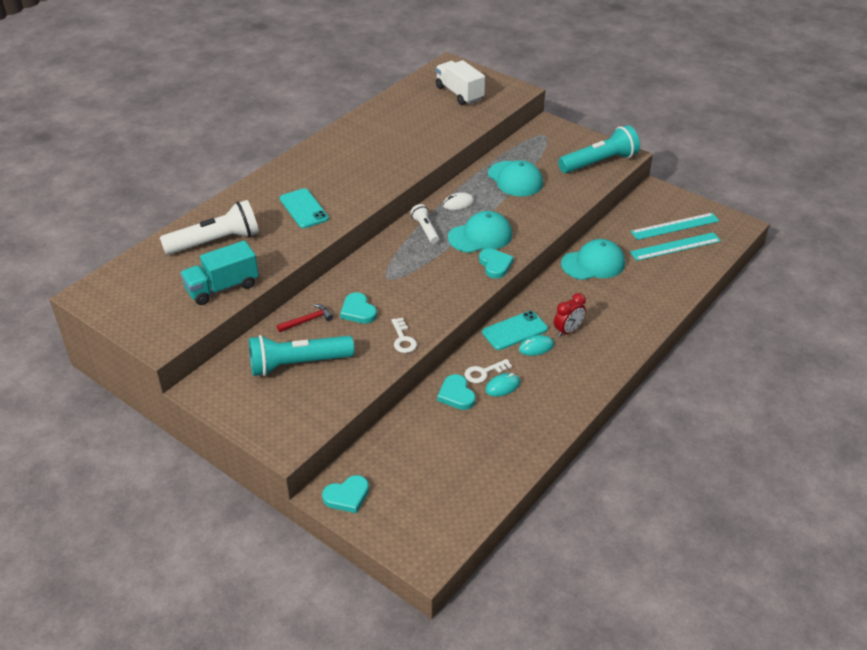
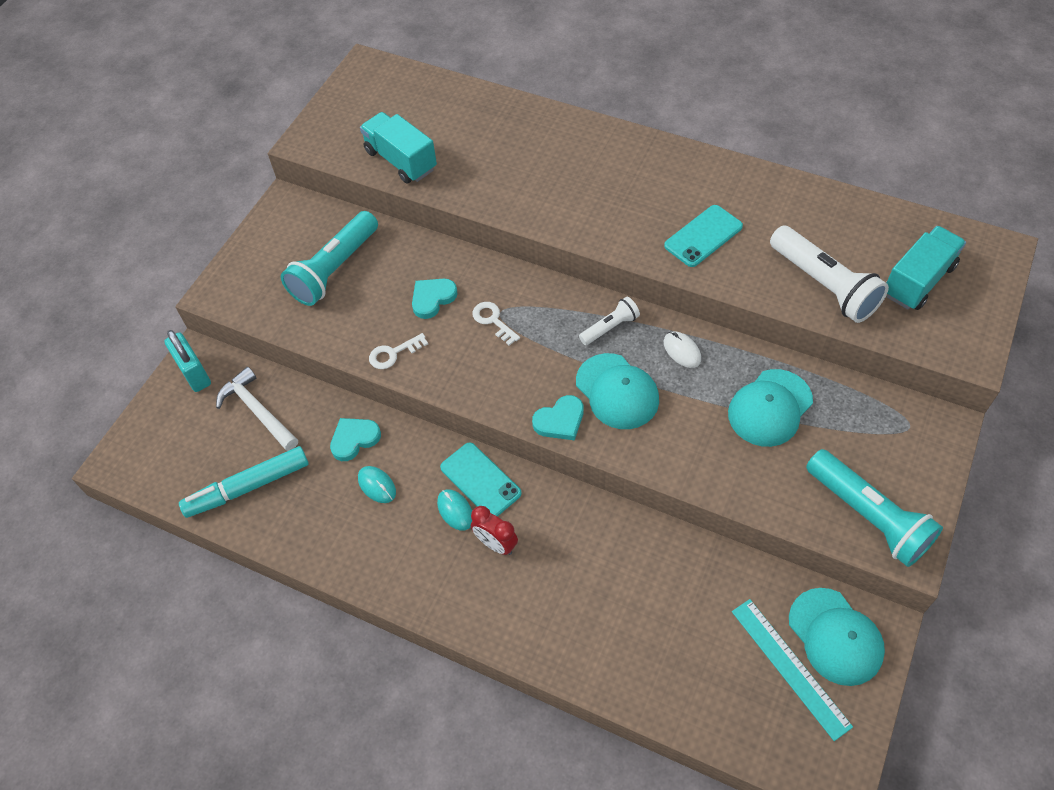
camera: 80 degrees right, 15 degrees up
white flashlight [160,200,259,255] -> white flashlight moved to [770,226,889,323]
turquoise flashlight [249,335,354,376] -> turquoise flashlight turned 120 degrees counterclockwise [281,211,378,306]
red hammer [277,304,333,332] -> none
turquoise phone [280,188,329,228] -> turquoise phone moved to [664,205,743,267]
turquoise heart [322,475,369,513] -> turquoise padlock [164,330,211,392]
white truck [436,60,485,105] -> turquoise truck [886,226,966,310]
white key [464,359,512,383] -> white key moved to [472,302,520,346]
turquoise cap [561,239,625,280] -> turquoise cap moved to [789,588,885,686]
turquoise ruler [630,232,721,261] -> none
none -> turquoise marker [179,446,309,518]
none -> white hammer [216,367,298,451]

